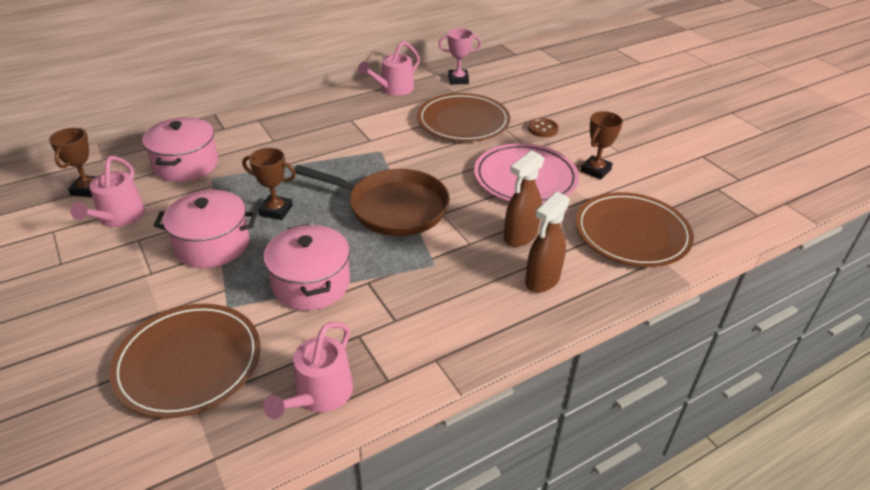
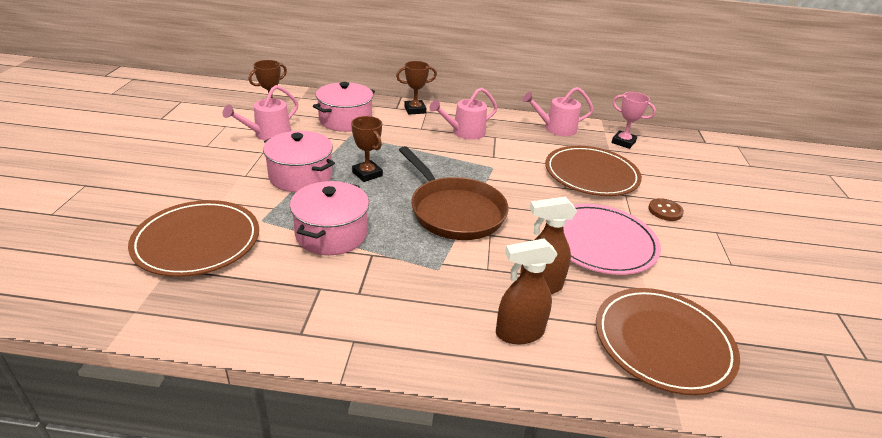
camera: 35 degrees right, 5 degrees down
pink watering can [263,322,353,419] -> pink watering can moved to [429,87,498,140]
brown trophy [581,111,623,179] -> brown trophy moved to [396,61,437,114]

